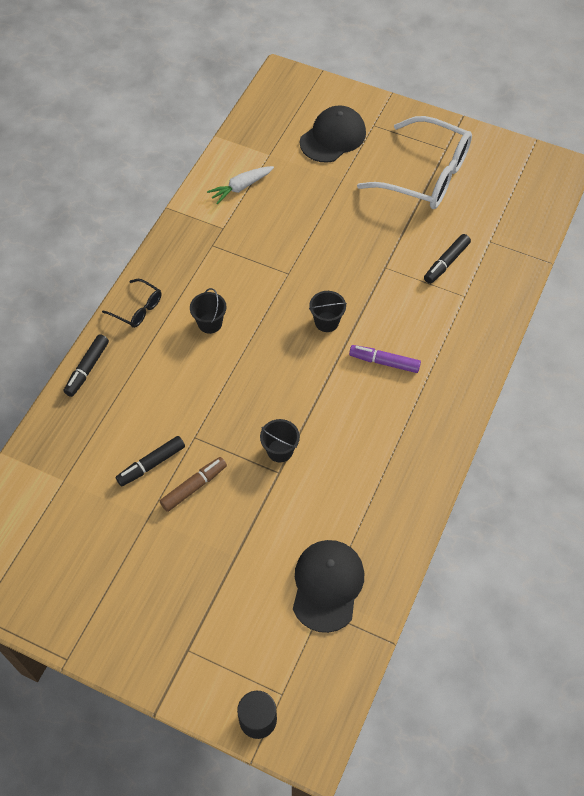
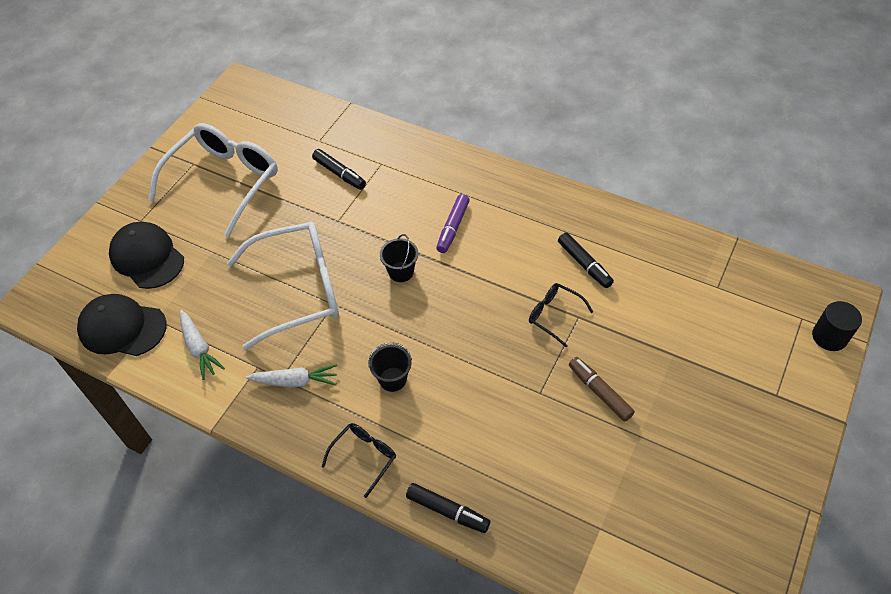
camera: 85 degrees left, 5 degrees down
black marker [116,436,185,486] -> black marker moved to [558,232,614,288]
black bucket [260,419,300,462] -> black glasses [529,283,593,347]
black cap [293,540,364,633] -> black cap moved to [77,294,167,356]
none -> white glasses [227,222,339,350]
none -> white carrot [246,364,338,387]

